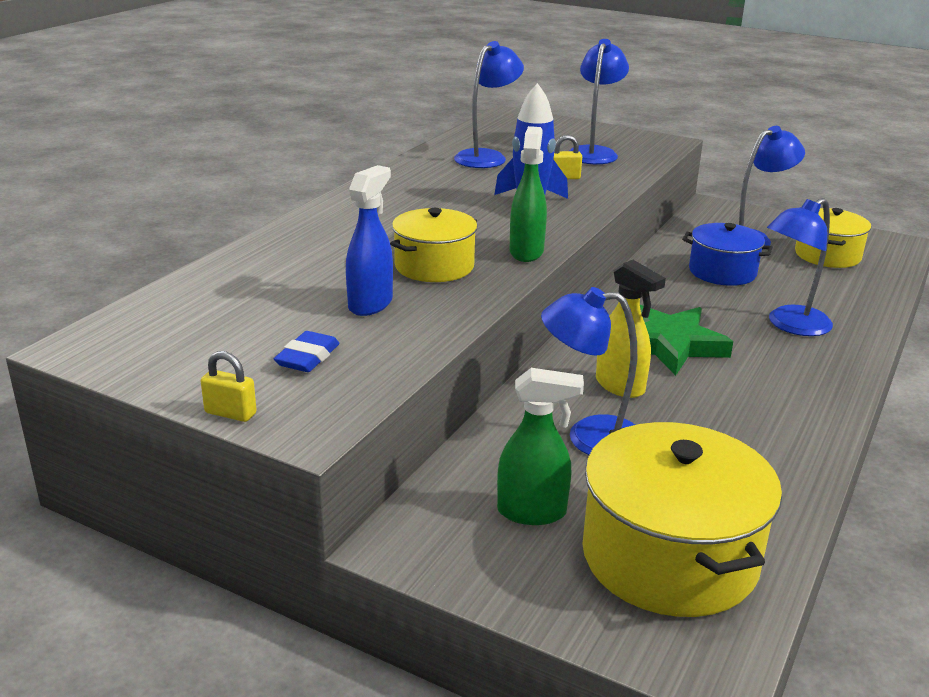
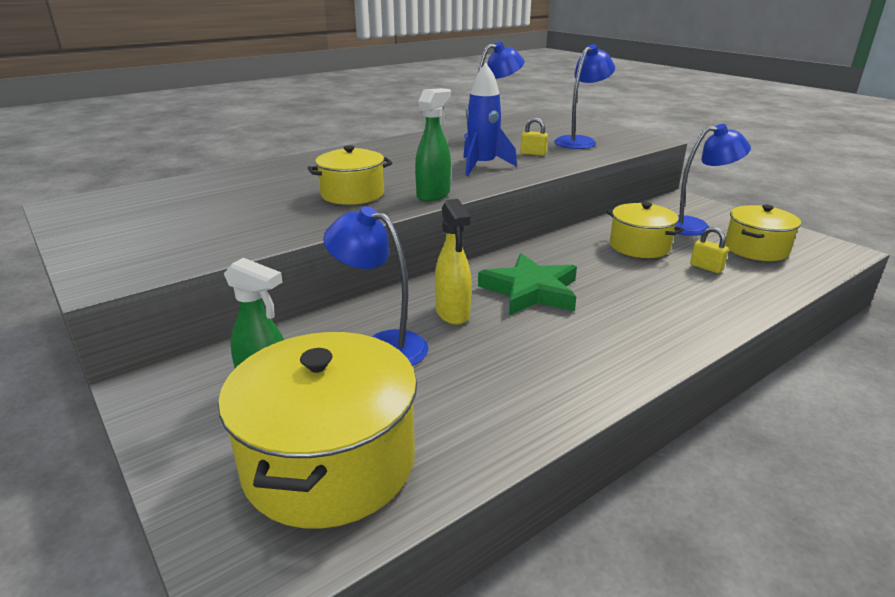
camera: 25 degrees right, 0 degrees up
yellow padlock [201,351,257,422] -> yellow padlock moved to [690,227,729,273]
blue eraser [274,331,340,372] -> none
blue spray bottle [346,165,393,316] -> none
blue pot [682,223,773,286] -> yellow pot [607,202,684,258]
blue lamp [767,198,833,336] -> none

